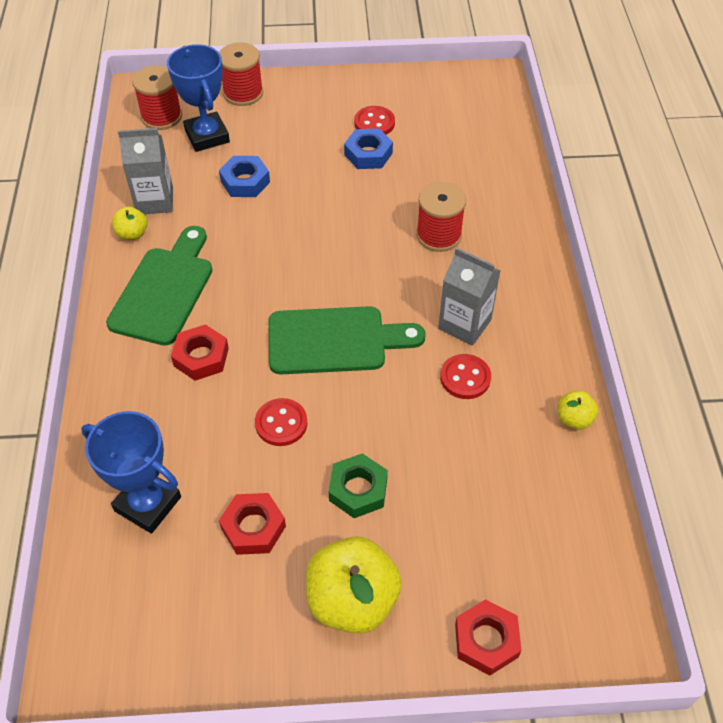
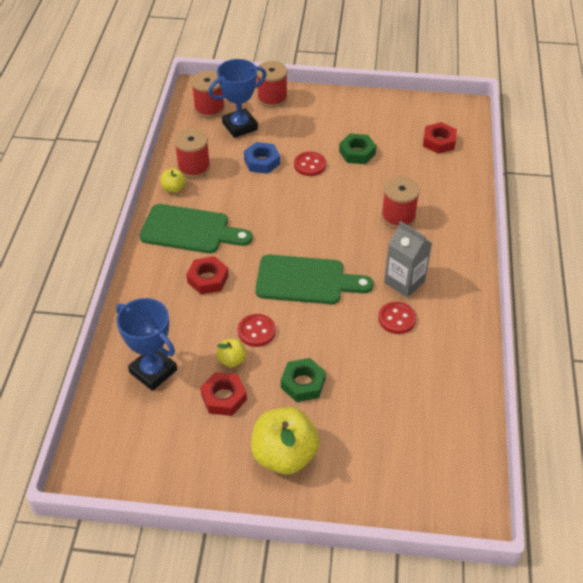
camera: 10 degrees right, 5 degrees down
green cutting board [106,226,212,346] -> green cutting board turned 75 degrees clockwise [139,204,252,253]
grey carton [118,128,173,214] -> red spool [174,128,210,178]
blue trophy [167,44,230,152] -> blue trophy turned 75 degrees clockwise [208,59,267,138]
blue nut [344,128,393,169] -> green nut [339,133,376,164]
red button [354,106,395,135] -> red button moved to [294,152,326,176]
red nut [455,599,522,676] -> red nut moved to [423,122,457,154]
yellow apple [558,391,599,430] -> yellow apple moved to [216,339,246,368]

